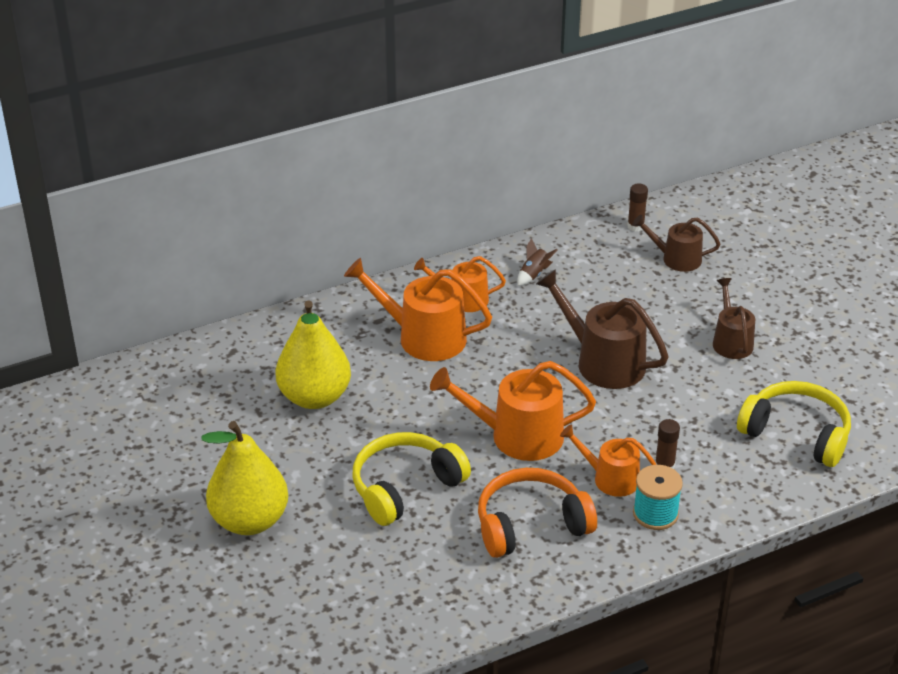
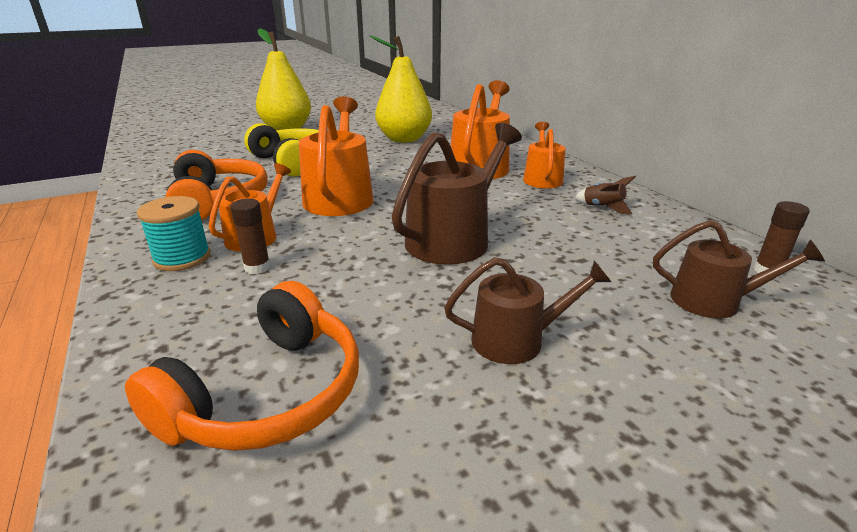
camera: 90 degrees right, 10 degrees down
brown watering can [632,215,720,272] -> brown watering can turned 90 degrees clockwise [653,220,825,318]
yellow headphones [737,381,851,467] -> orange headphones [125,281,359,451]

